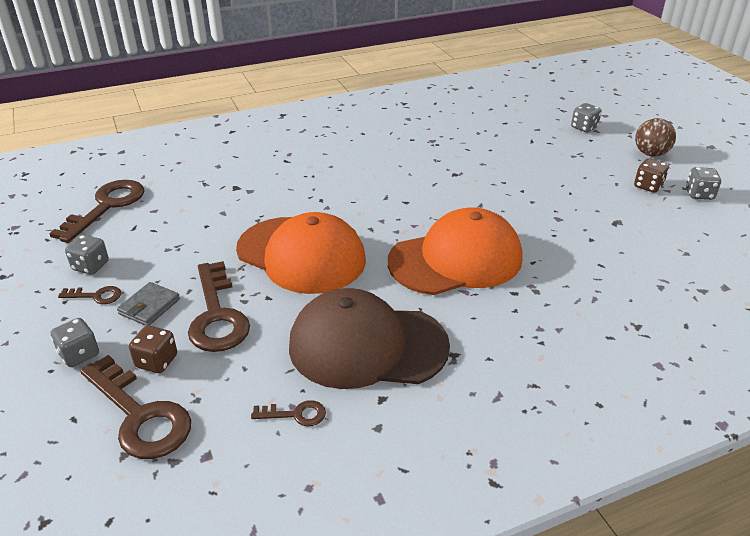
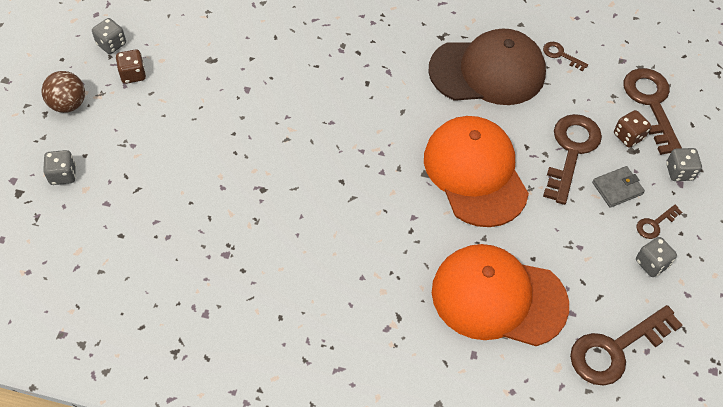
camera: 145 degrees left, 20 degrees up
brown key [58,286,121,304] -> brown key turned 75 degrees counterclockwise [637,205,682,239]
brown cap [289,288,450,389] -> brown cap turned 45 degrees counterclockwise [428,28,546,105]
orange cap [388,207,522,295] -> orange cap moved to [432,244,569,346]

